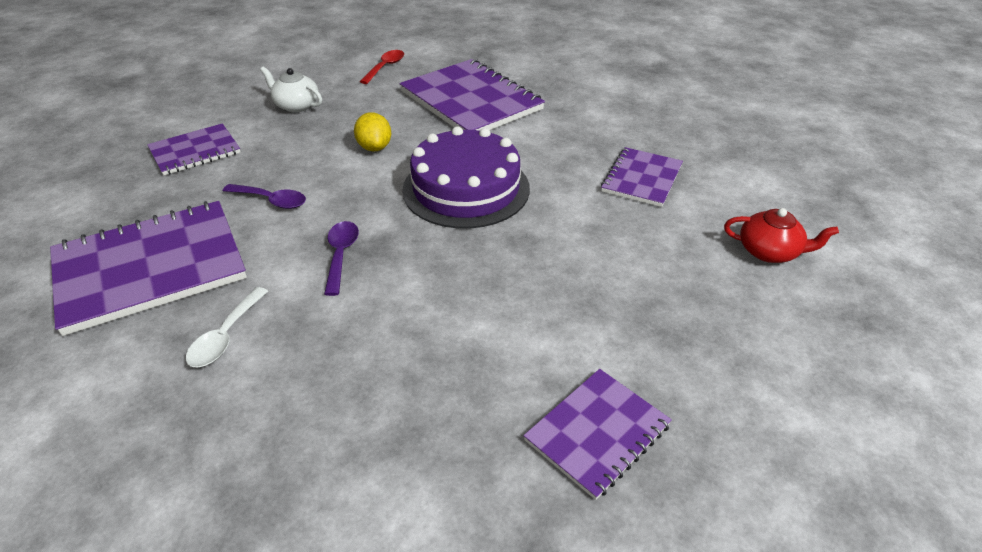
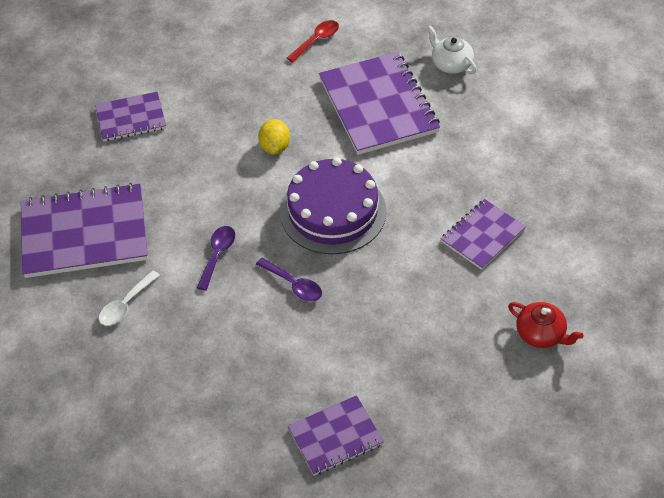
camera: 20 degrees right, 10 degrees up
purple spoon [223,184,306,209] -> purple spoon moved to [256,258,322,301]
white teapot [260,67,322,112] -> white teapot moved to [427,25,477,74]

